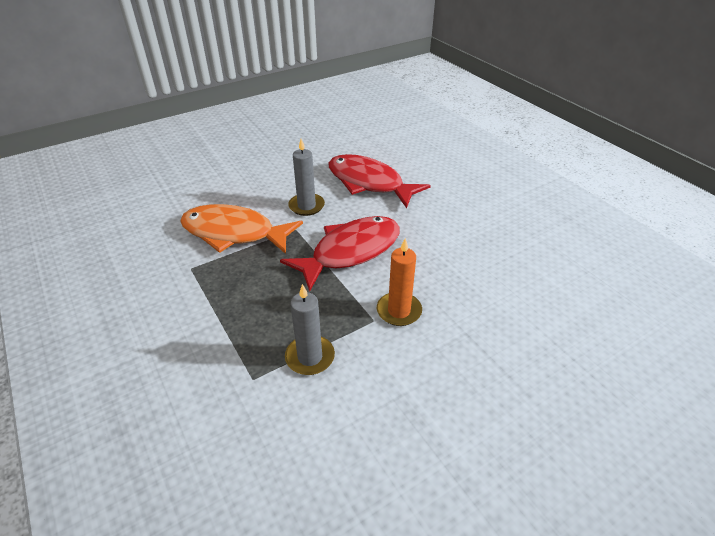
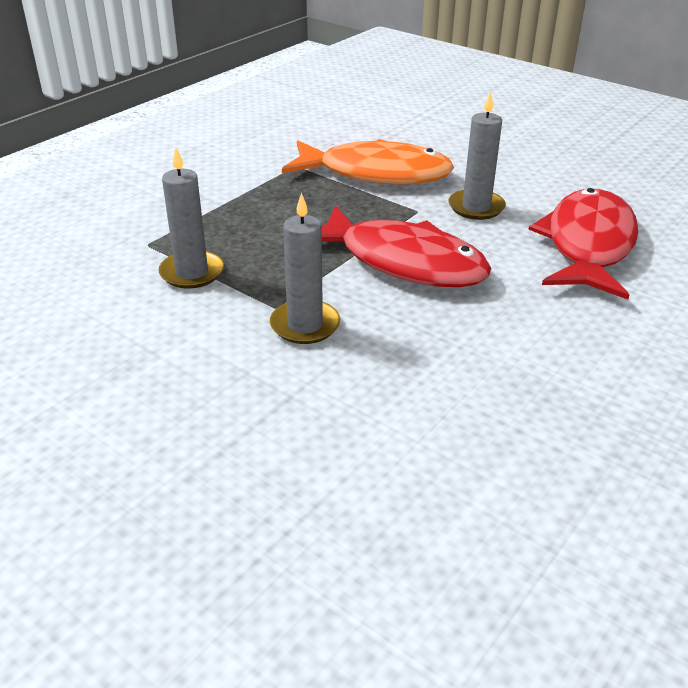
camera: 70 degrees right, 5 degrees down
orange fish [180,204,303,254] -> orange fish turned 105 degrees clockwise [282,139,454,185]
orange candle [377,238,422,326] -> grey candle [270,192,340,344]

